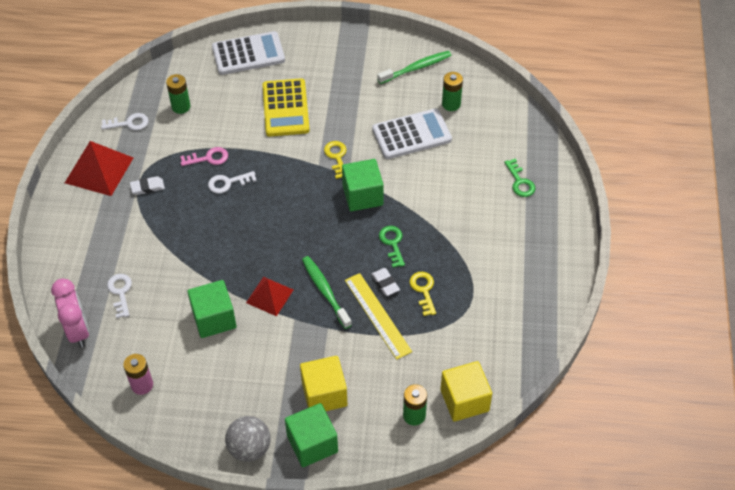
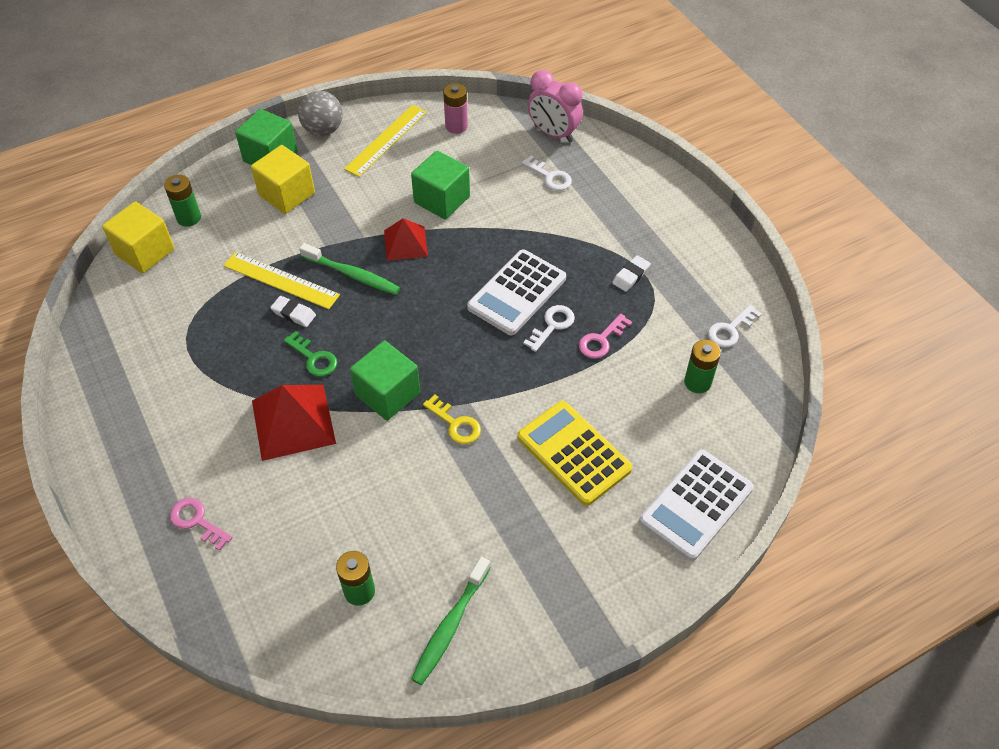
camera: 145 degrees right, 0 degrees up
red pyramid [65,141,133,196] -> red pyramid moved to [252,385,336,461]
white calculator [372,109,452,159] -> white calculator moved to [467,249,566,335]
yellow key [410,272,436,316] -> none
green key [504,159,536,197] -> pink key [170,498,233,551]
none -> yellow ruler [344,105,427,177]

